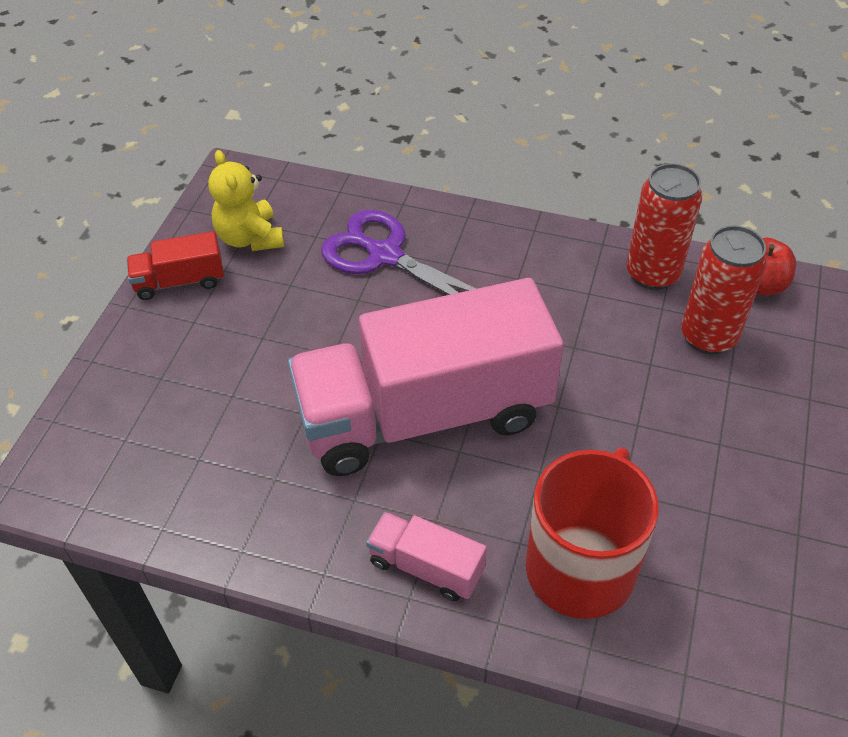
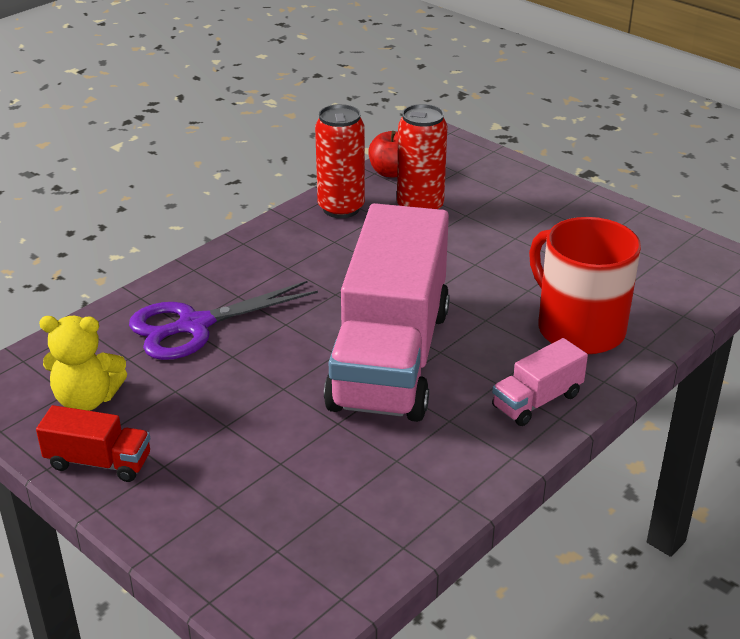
camera: 65 degrees left, 15 degrees down
red truck [127,231,224,300] -> red truck turned 90 degrees counterclockwise [36,405,150,482]

